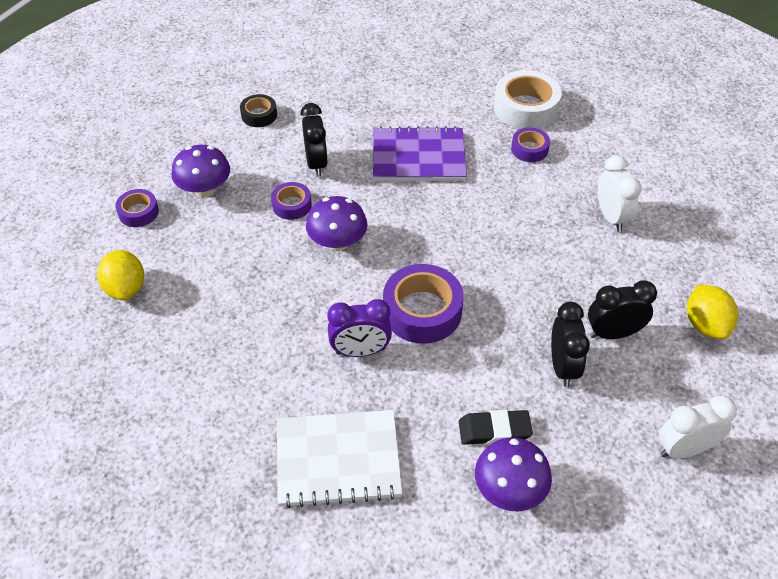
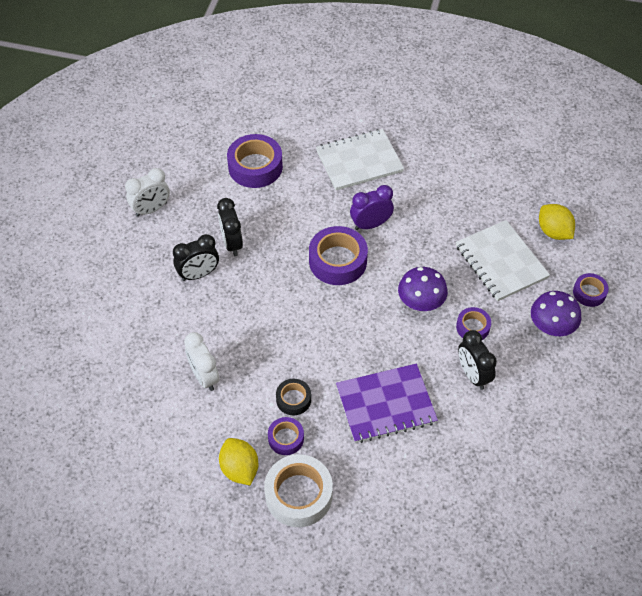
camera: 165 degrees right, 5 degrees up
black tape [240,94,277,127] -> black tape moved to [276,379,311,415]
black eraser [459,410,533,445] -> none
purple mushroom [475,437,552,511] -> purple tape [227,134,283,188]
yellow lemon [687,285,738,339] -> yellow lemon moved to [219,438,258,485]
none -> white notebook [456,220,550,301]

